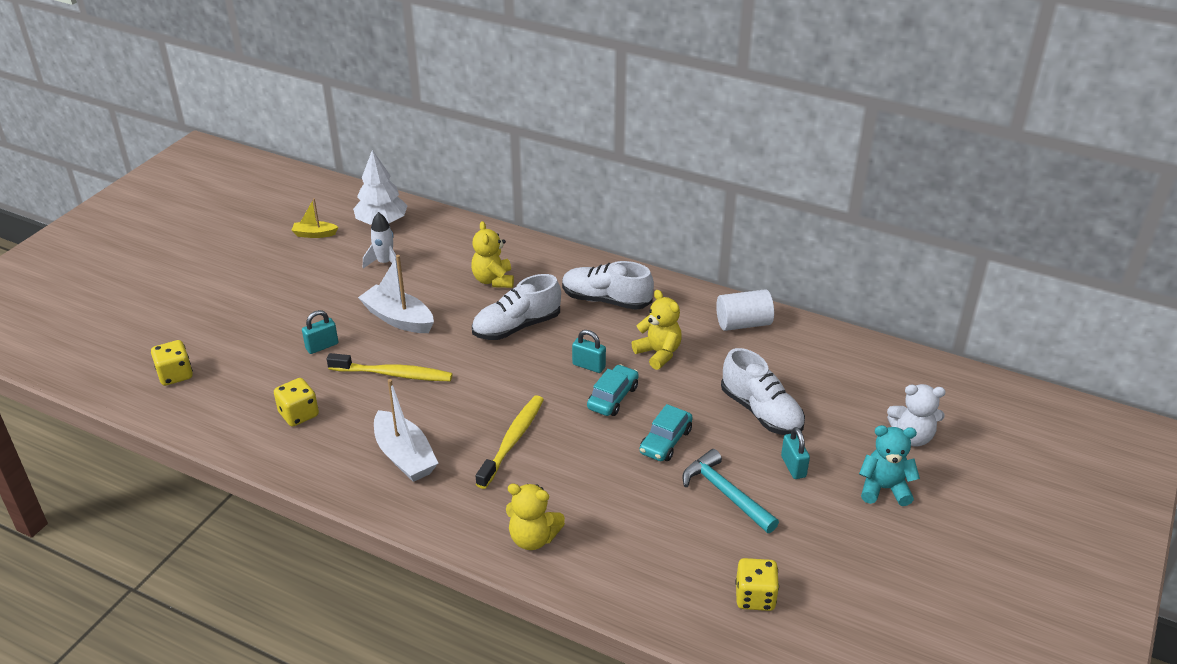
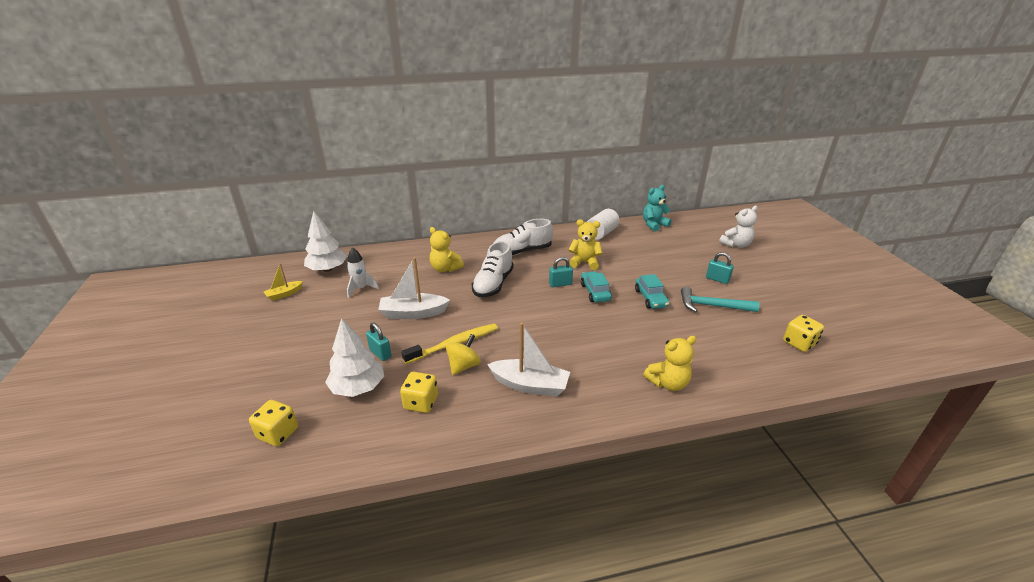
camera: 40 degrees left, 5 degrees down
turquoise padlock [302,310,338,354] -> turquoise padlock turned 60 degrees counterclockwise [366,322,392,361]
yellow toothbrush [476,395,544,489] -> none
white shoe [721,348,805,435] -> none
turquoise teddy bear [859,425,920,506] -> turquoise teddy bear moved to [643,185,671,231]
none -> white tree [325,318,384,397]
none -> yellow spinning top [446,334,481,375]

